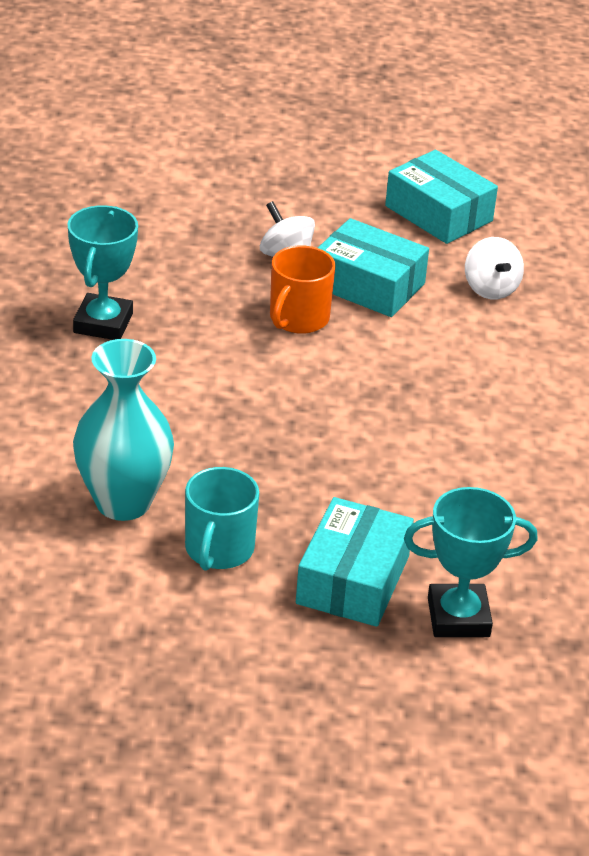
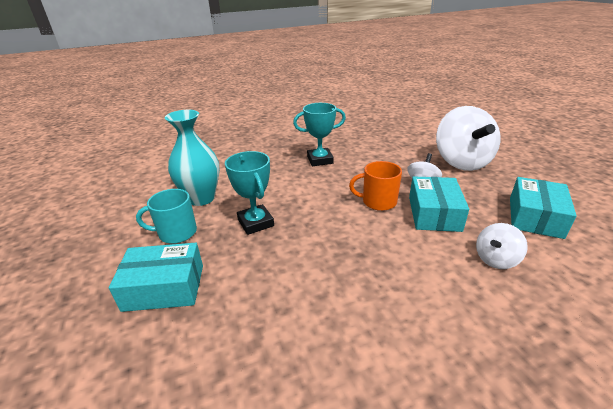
camera: 70 degrees right, 5 degrees down
turquoise trophy [404,487,538,637] -> turquoise trophy moved to [225,151,274,235]
none -> white spinning top [436,106,501,171]

